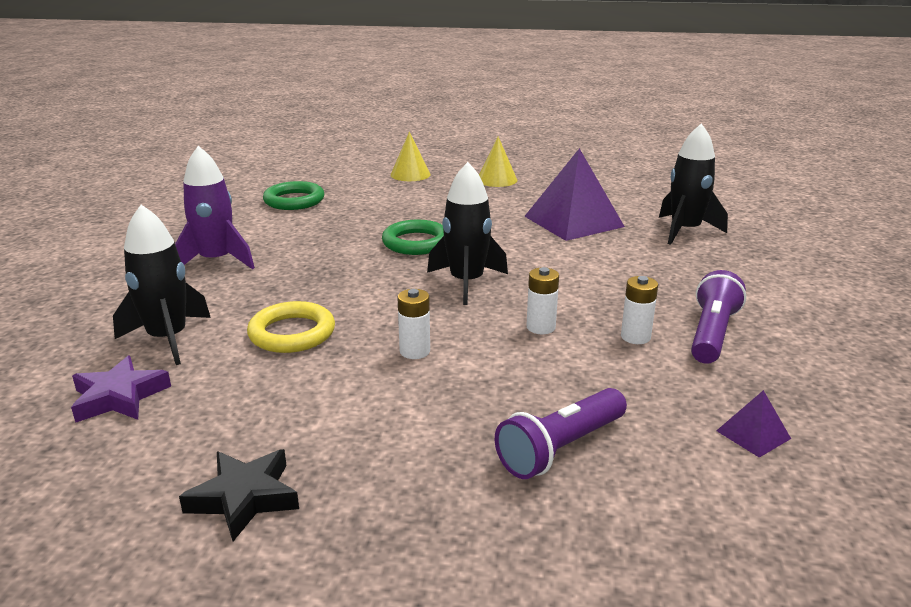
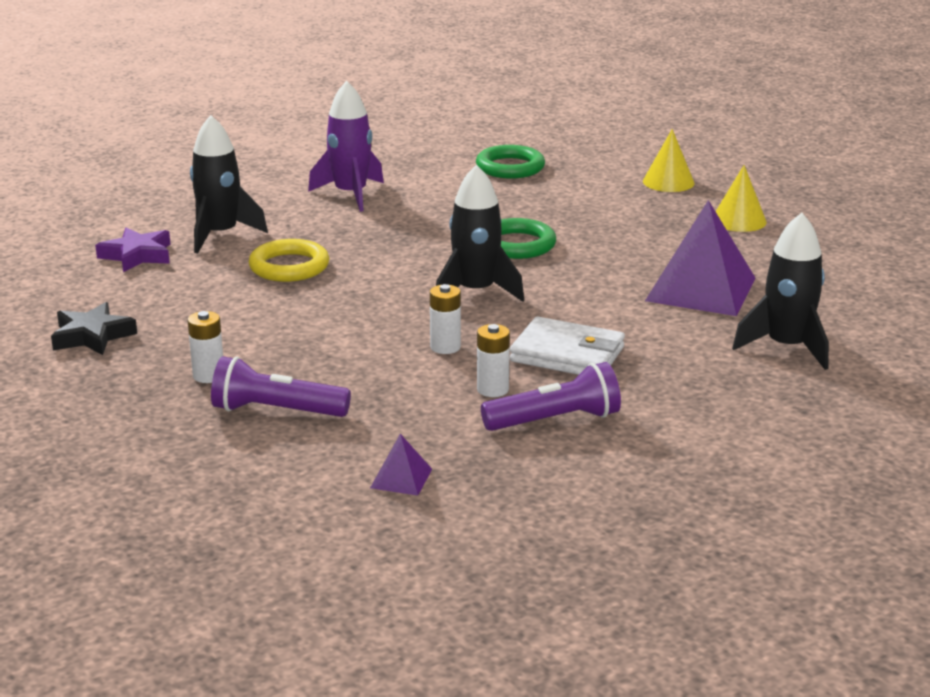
camera: 50 degrees right, 0 degrees up
white battery [397,289,430,359] -> white battery moved to [188,311,223,383]
none -> white wallet [510,317,625,375]

